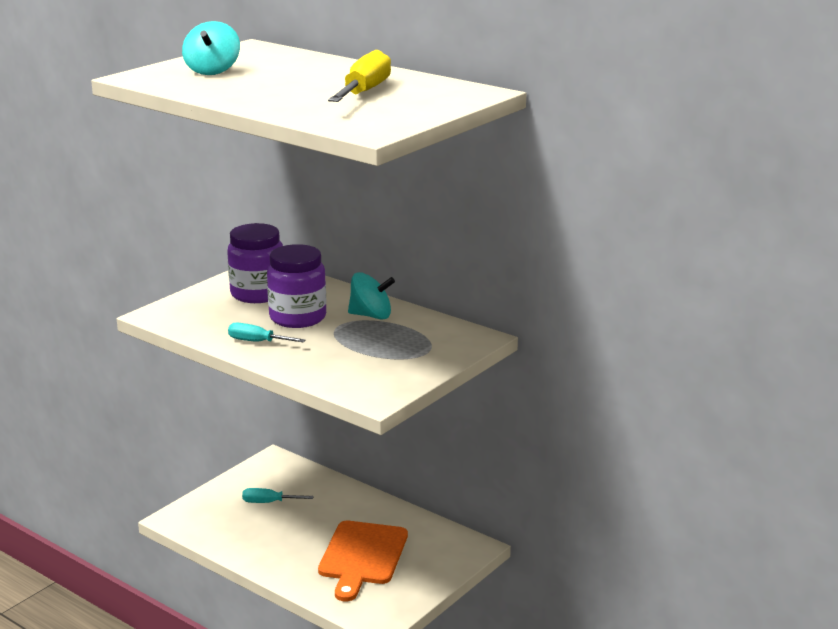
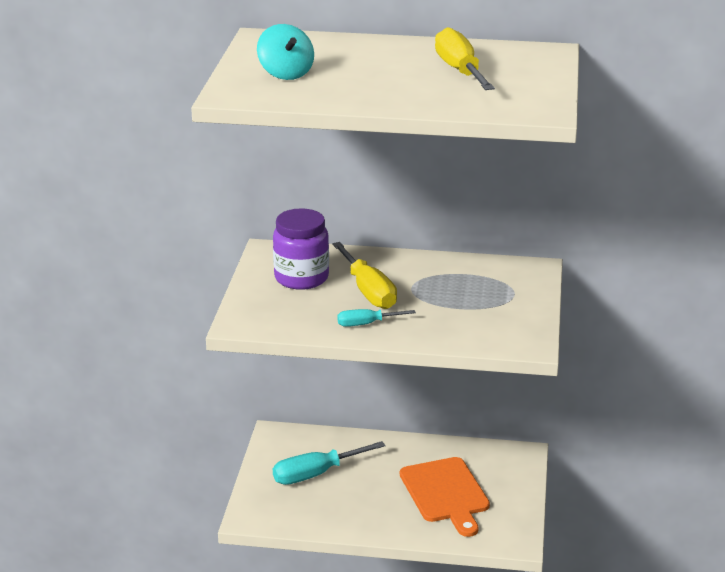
camera: 30 degrees left, 5 degrees up
turquoise screwdriver [242,488,314,503] -> turquoise screwdriver [273,441,386,485], size x1.72
purple jar [267,244,326,328] -> yellow screwdriver [332,242,397,309]
turquoise spinning top [348,272,395,320] -> none

